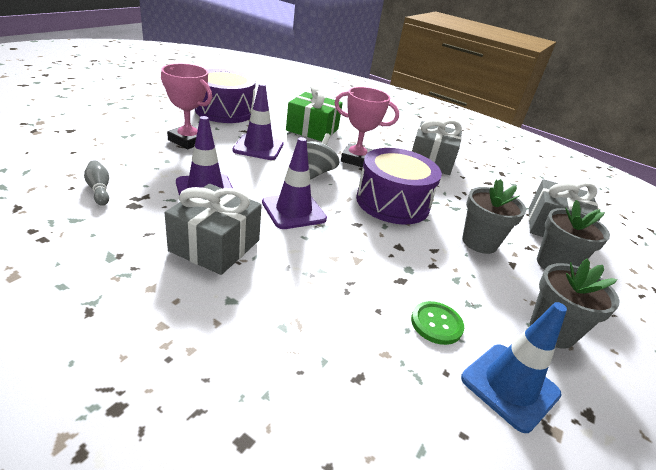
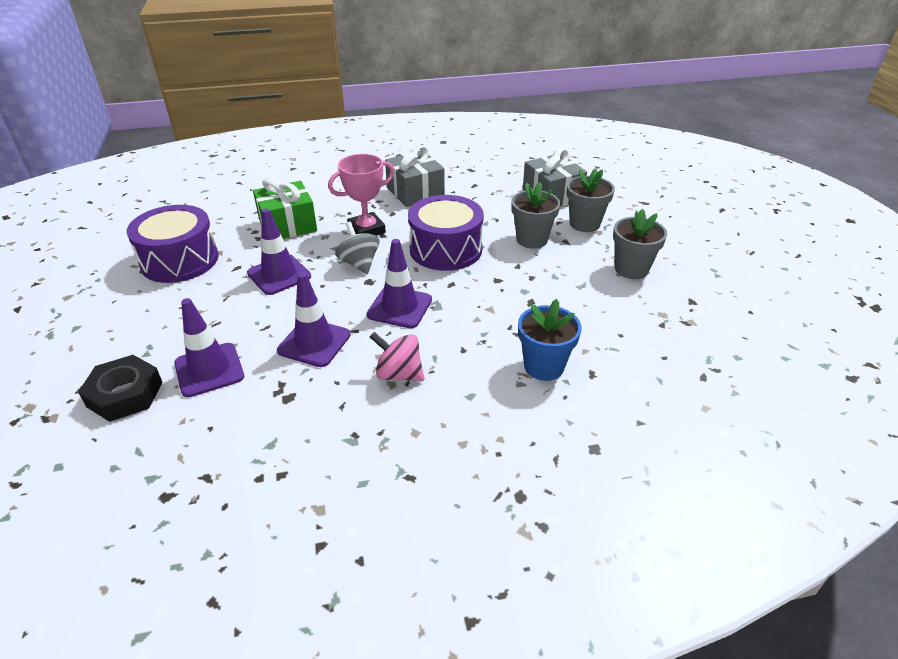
camera: 40 degrees left, 5 degrees up
grey bowling pin [84,160,109,206] -> none
pink trophy [161,64,212,149] -> none
grey gift [165,184,262,275] -> pink spinning top [370,332,424,381]
green button [411,301,464,345] -> none
blue traffic cone [461,302,567,433] -> none
none -> black nut [78,355,163,422]
none -> purple traffic cone [174,298,244,397]
none -> blue flower pot [518,299,582,381]

